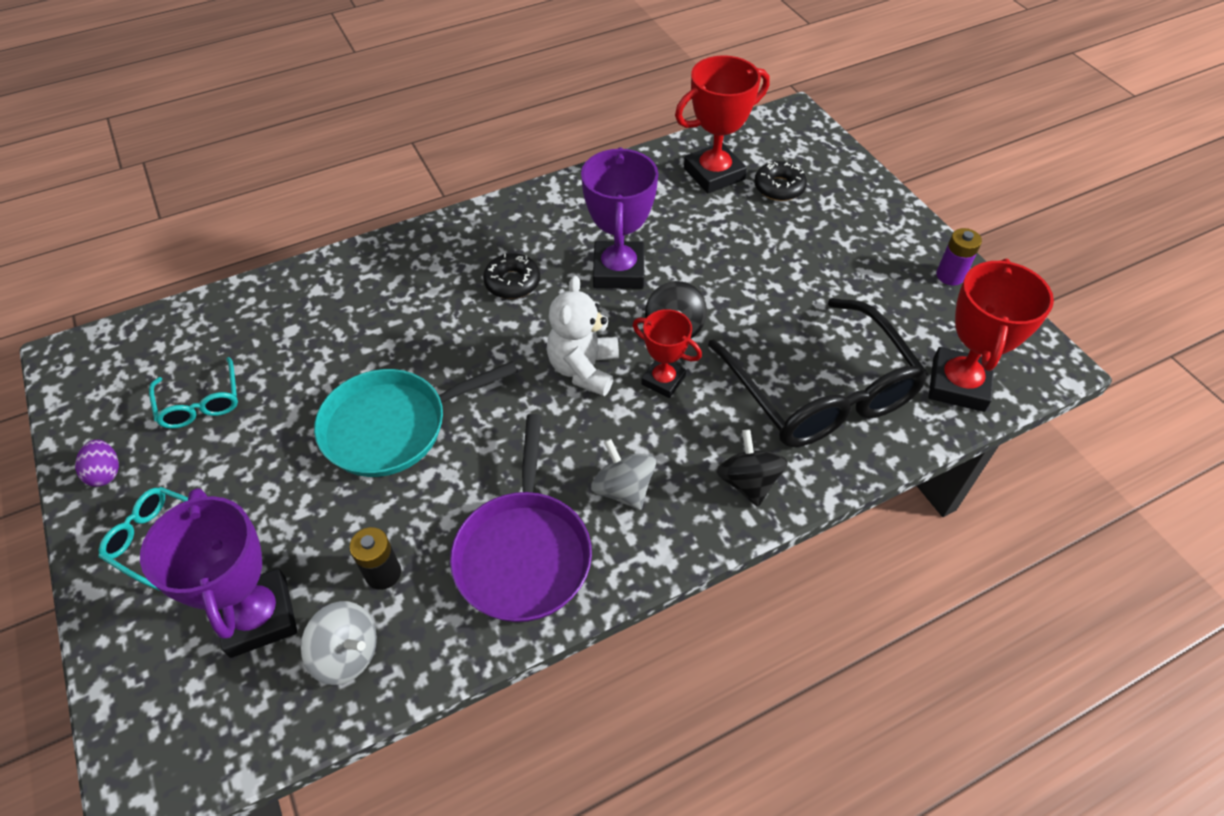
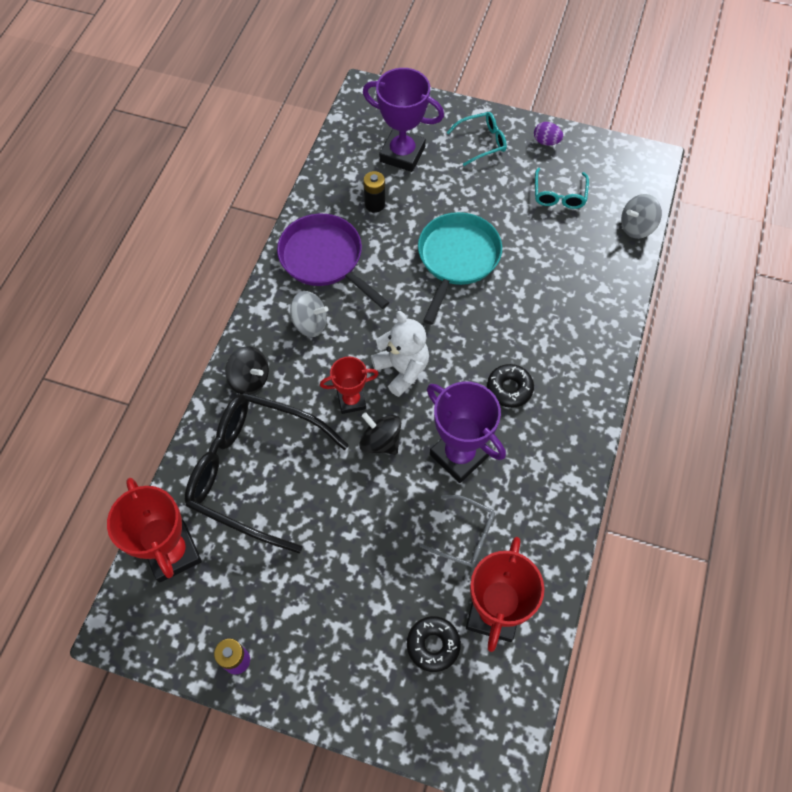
camera: 135 degrees right, 10 degrees up
turquoise glasses [149,357,238,429] -> turquoise glasses turned 105 degrees counterclockwise [535,168,589,209]
grey spinning top [300,601,377,685] -> grey spinning top moved to [621,194,662,239]
none -> grey glasses [419,495,495,567]

